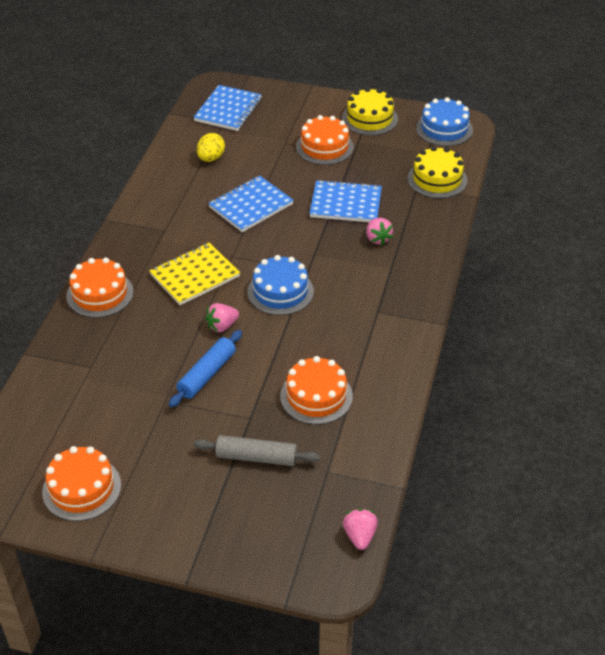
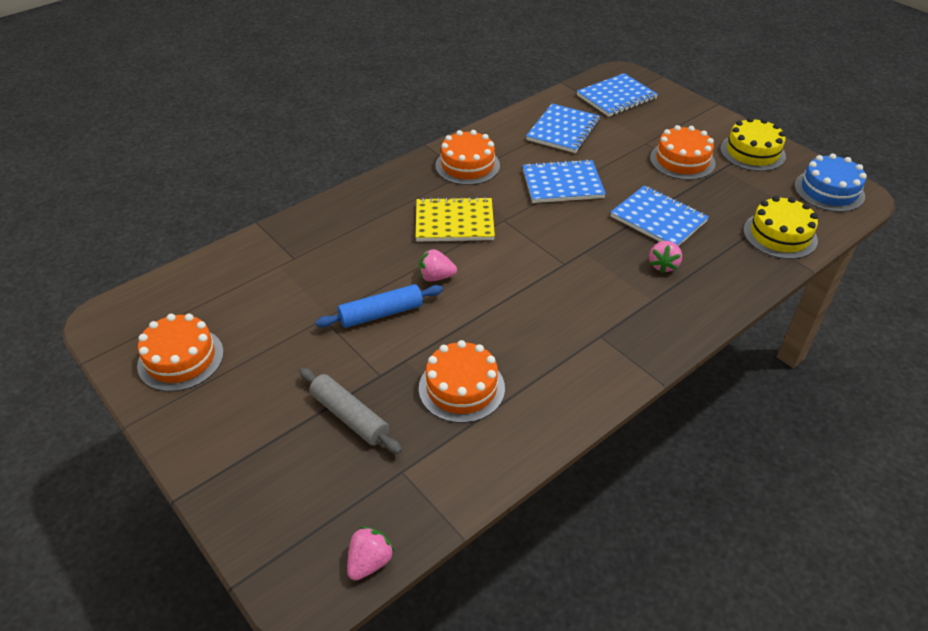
camera: 35 degrees right, 0 degrees up
orange cake [66,258,133,318] -> orange cake moved to [435,130,500,185]
yellow egg [197,133,225,162] -> blue notebook [526,104,600,153]
blue cake [247,255,314,315] -> none

